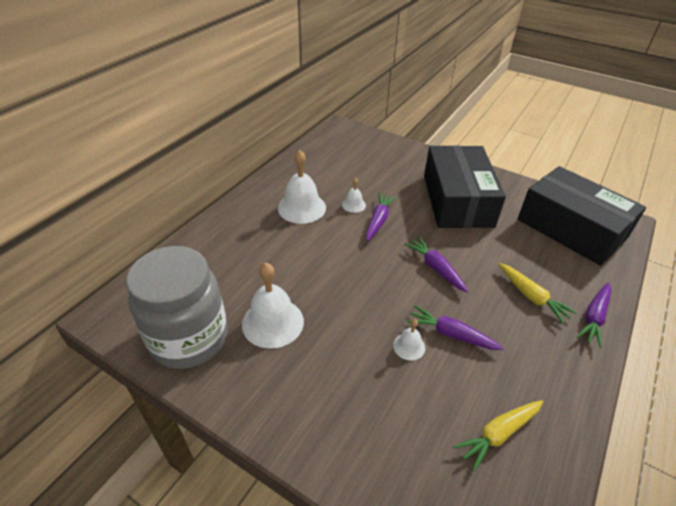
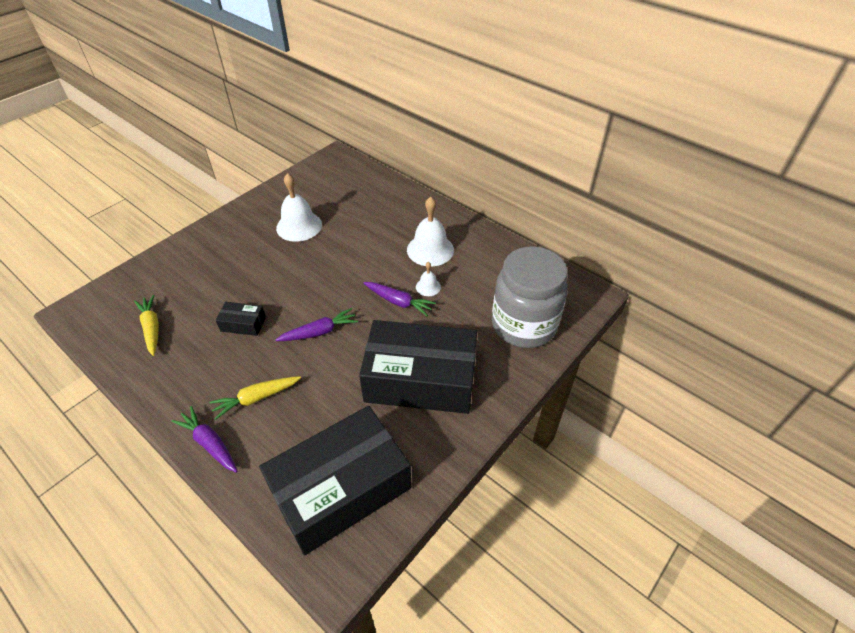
camera: 100 degrees right, 5 degrees up
grey jar [126,246,228,369] -> grey jar moved to [492,246,568,348]
white bell [393,319,425,360] -> none
purple carrot [407,305,504,350] -> black box [216,302,266,336]

